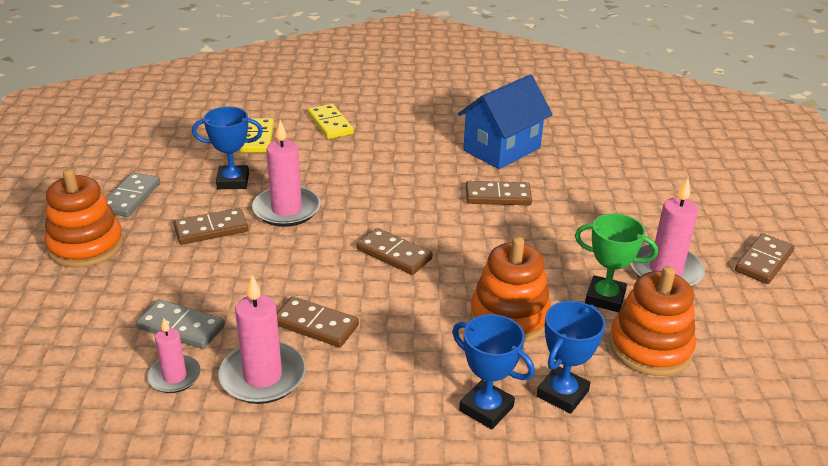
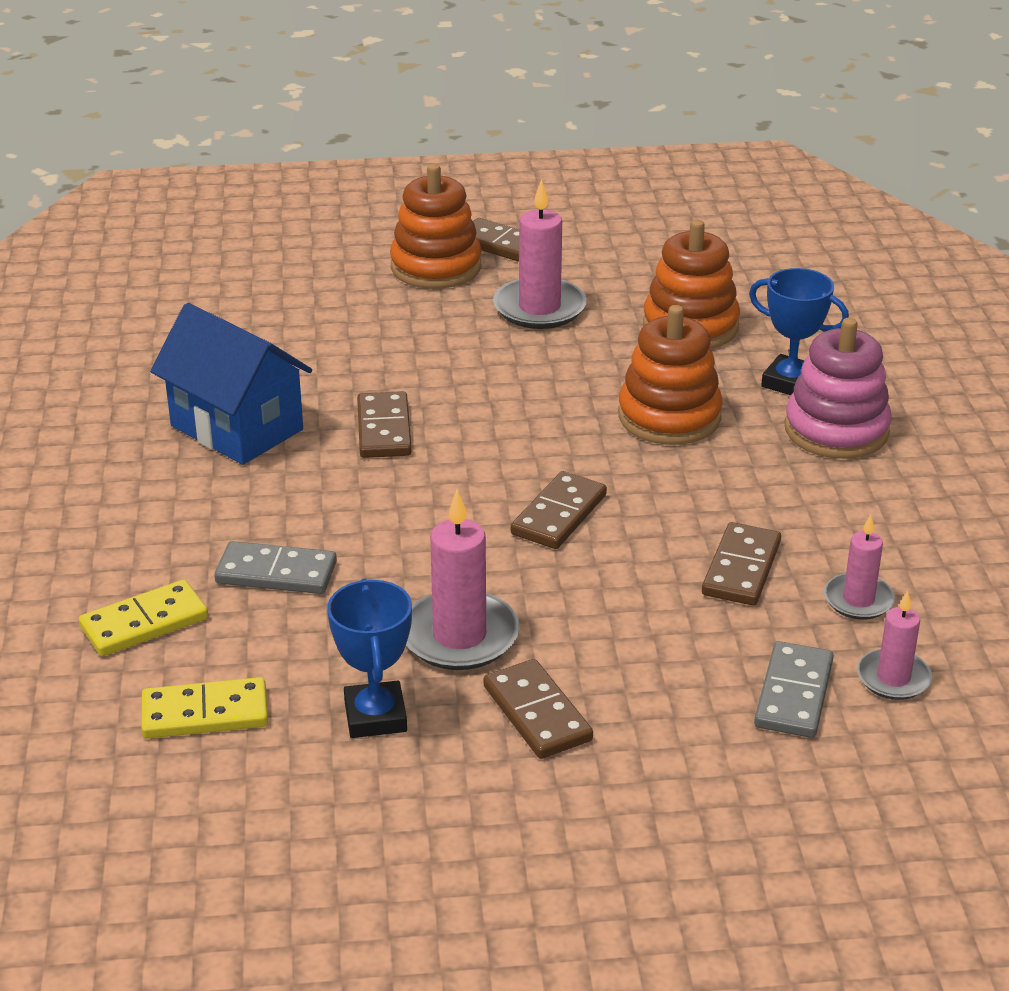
camera: 95 degrees left, 0 degrees up
orange stacking toy [44,168,124,268] -> orange stacking toy moved to [390,164,482,289]
grey domino [106,173,160,217] -> grey domino moved to [214,541,337,594]
pink candle [218,275,306,404] -> pink candle [824,514,895,620], size x0.60
blue trophy [452,314,535,429] -> pink stacking toy [785,318,892,459]
green trophy [575,213,658,312] -> none

